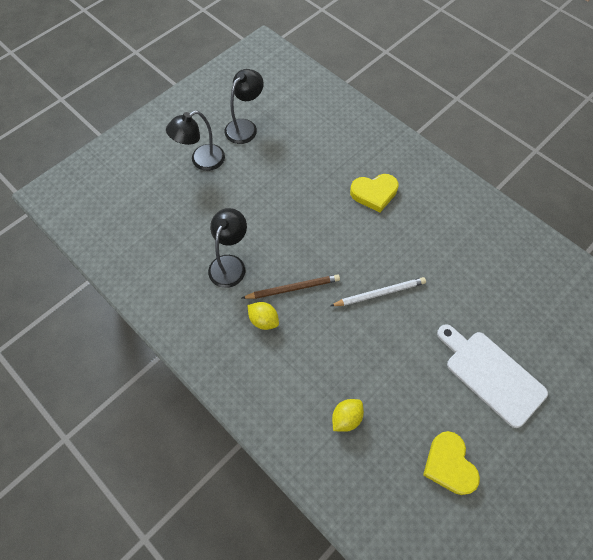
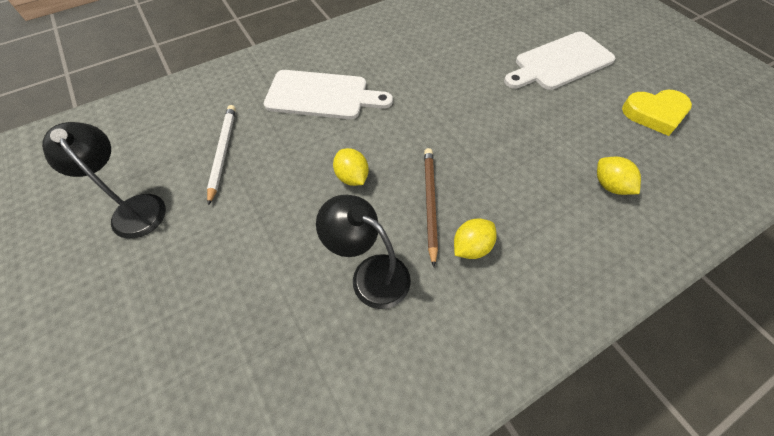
camera: 75 degrees left, 5 degrees down
black lamp [166,111,225,171] -> none
white pencil [330,277,426,306] -> white pencil moved to [207,105,236,206]
yellow heart [350,174,399,213] -> white cutting board [264,70,393,119]
none -> yellow lemon [333,148,369,186]

